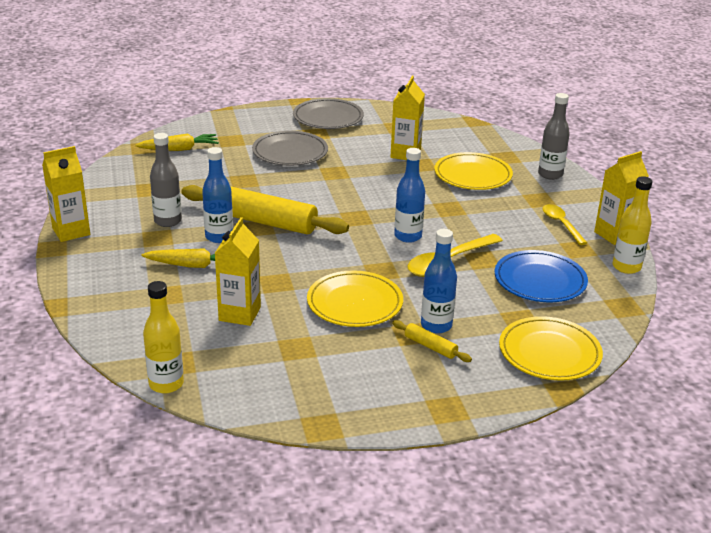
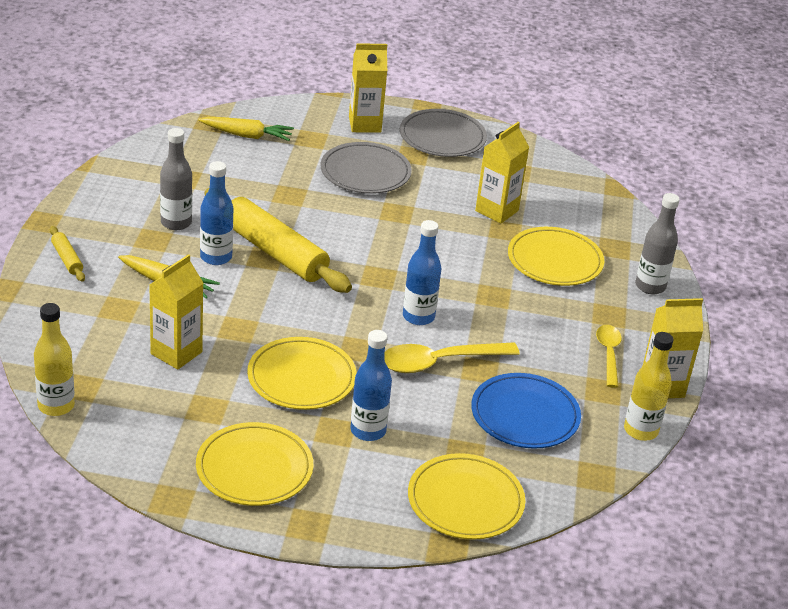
camera: 20 degrees right, 5 degrees up
yellow carton [42,146,90,242] -> yellow carton moved to [349,43,387,133]
yellow rolling pin [392,320,472,362] -> yellow rolling pin moved to [50,226,85,282]
none -> yellow plate [196,422,313,506]

